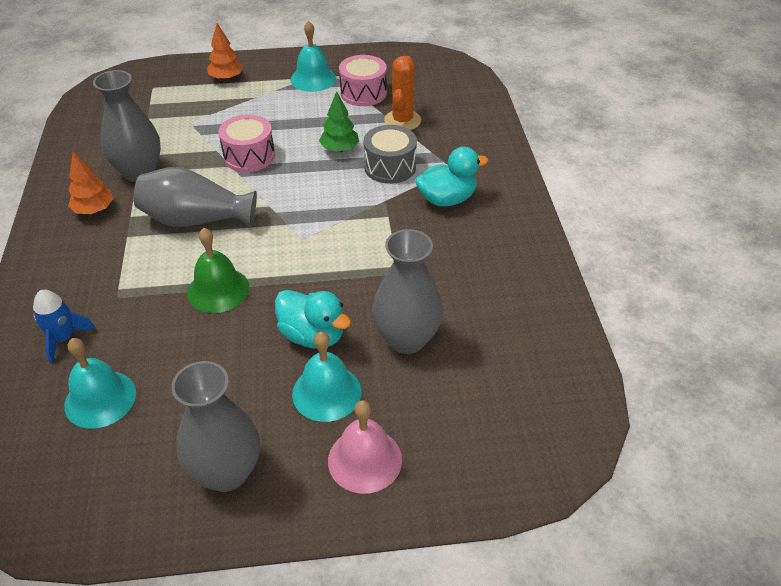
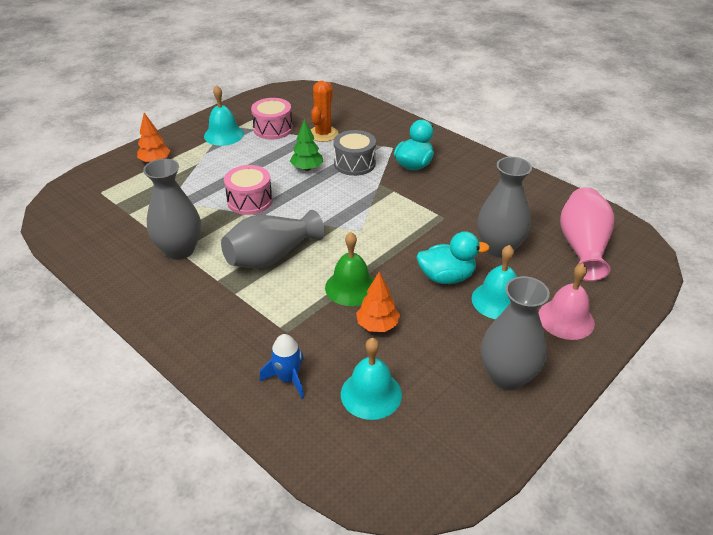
camera: 40 degrees left, 5 degrees down
orange tree [68,151,114,214] -> orange tree moved to [356,272,400,332]
orange cactus [384,56,421,130] -> orange cactus turned 45 degrees clockwise [311,81,339,142]
none -> pink vase [560,187,614,281]

